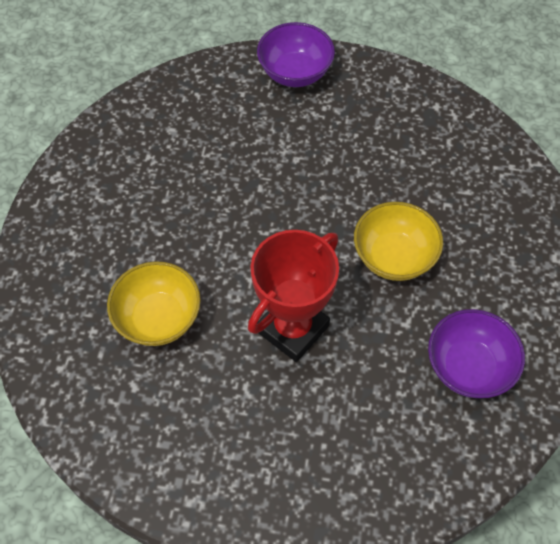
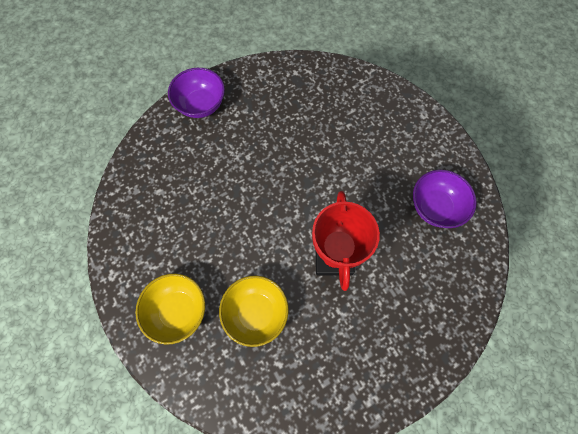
camera: 40 degrees left, 10 degrees up
yellow bowl [354,202,443,281] -> yellow bowl moved to [136,274,205,345]

